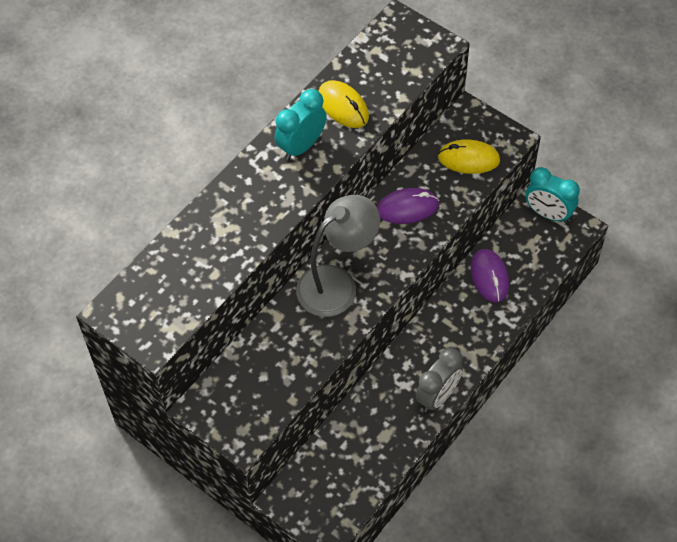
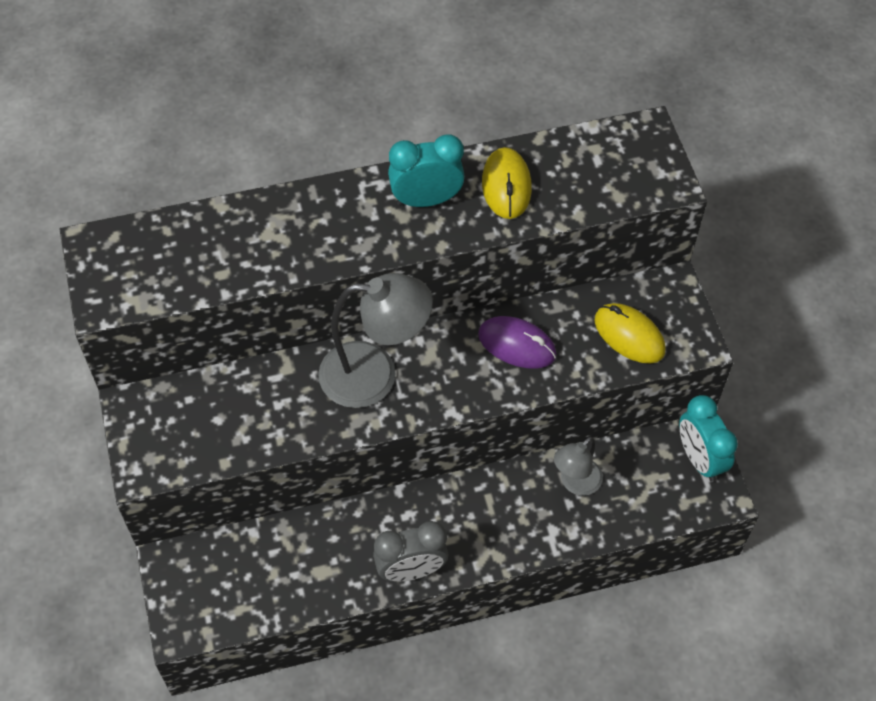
camera: 35 degrees right, 0 degrees up
purple mouse [471,249,509,302] -> grey lamp [554,437,603,496]

